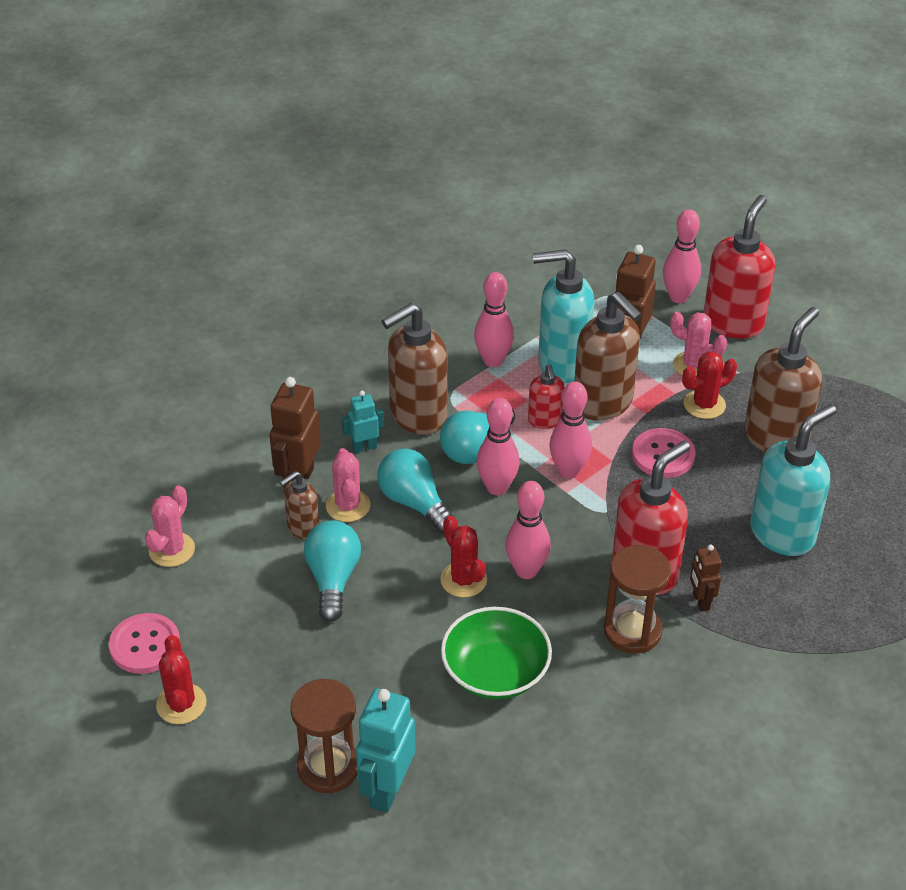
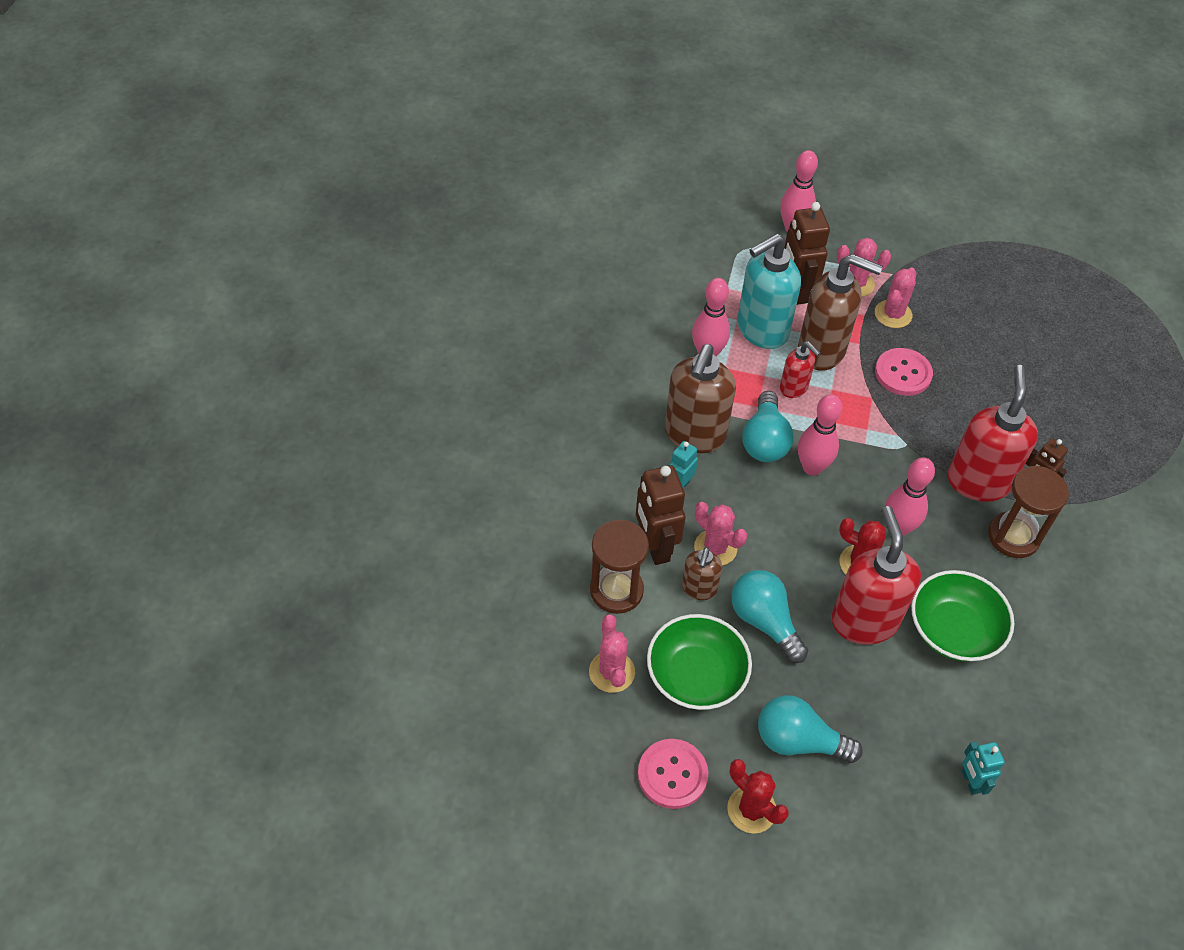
camera: 35 degrees left, 10 degrees up
brown hourglass [290,679,358,793] -> brown hourglass moved to [590,520,649,614]
turquoise robot [356,689,415,813] -> turquoise robot [962,741,1005,795], size x0.56
turquoise light bulb [377,448,455,533] -> turquoise light bulb moved to [758,695,863,763]
pink bowling pin [549,381,592,479] -> none
red cactus [682,352,737,419] -> pink cactus [875,268,916,328]
red soap dispenser [703,195,775,339] -> red soap dispenser moved to [831,506,921,645]
brown soap dispenser [744,307,822,452] -> none
turquoise soap dispenser [750,404,836,556] -> none
none -> green bowl [647,614,752,710]

